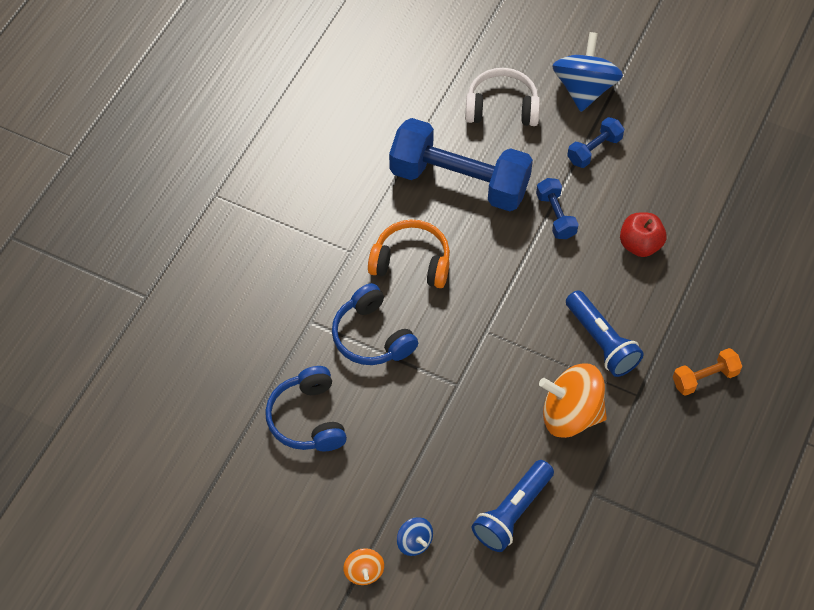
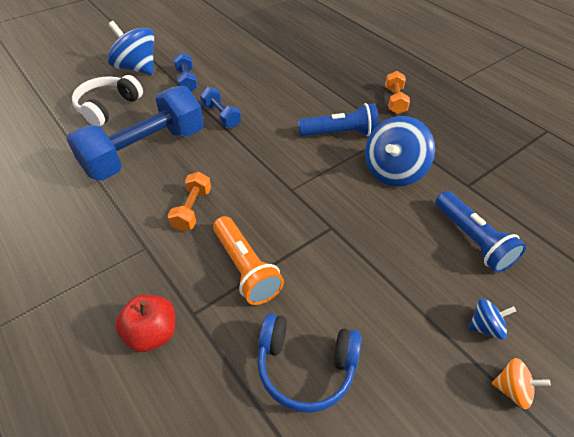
camera: 65 degrees left, 10 degrees down
blue headphones [332,283,418,365] -> orange flashlight [213,216,284,305]
orange headphones [368,220,450,288] -> orange dumbbell [168,172,211,232]
blue dumbbell [536,178,579,239] -> blue dumbbell turned 45 degrees clockwise [200,87,241,128]
orange spinning top [539,363,607,438] -> blue spinning top [365,116,435,186]
red apple [620,212,667,257] -> red apple moved to [115,294,175,352]

